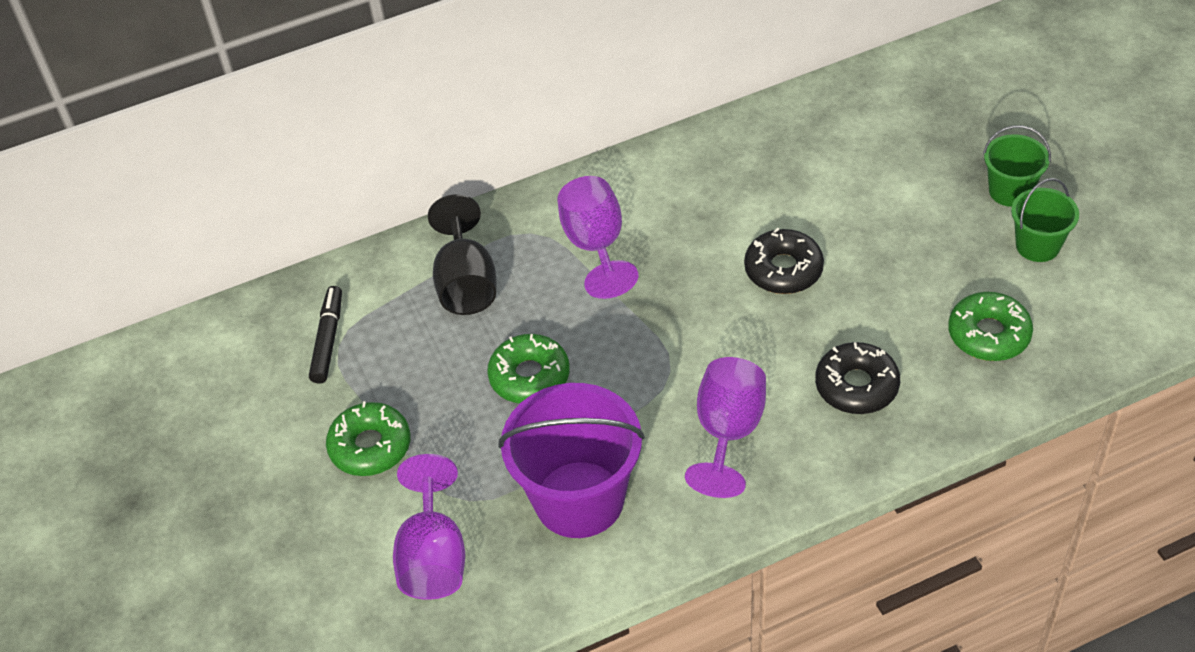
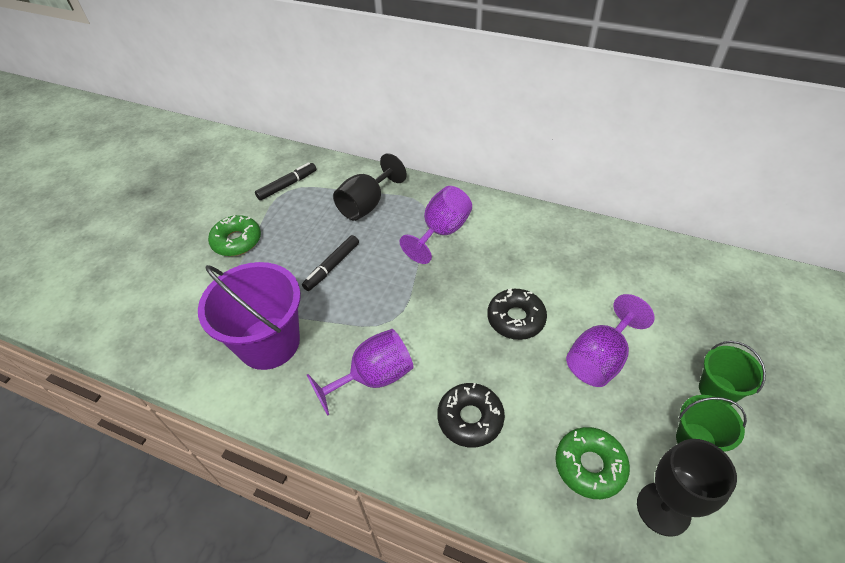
camera: 45 degrees right, 0 degrees up
purple goblet [393,454,465,600] -> purple goblet moved to [566,294,655,387]
green donut [487,334,570,403] -> black marker [302,235,359,291]
none -> black goblet [637,439,737,537]

